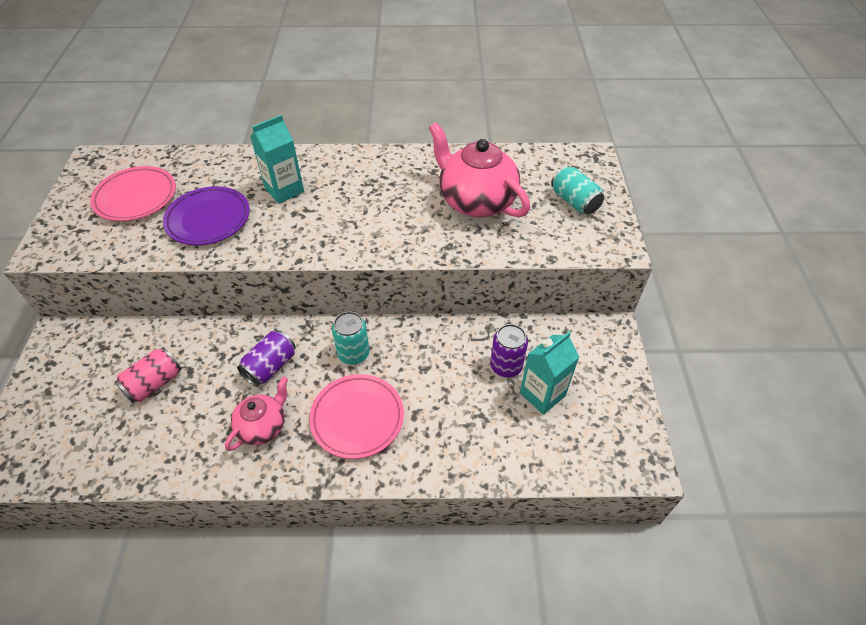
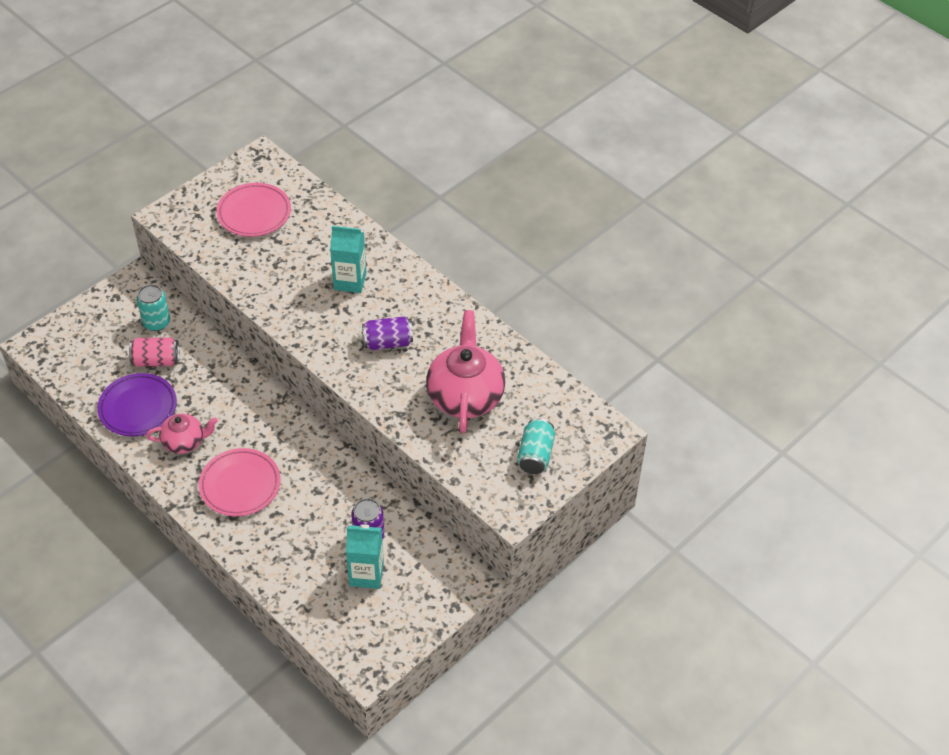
camera: 45 degrees right, 0 degrees up
purple plate [163,186,250,245] -> purple plate moved to [97,373,177,436]
purple can [237,330,296,387] -> purple can moved to [362,316,413,350]
turquoise can [332,312,370,365] -> turquoise can moved to [137,284,170,331]

